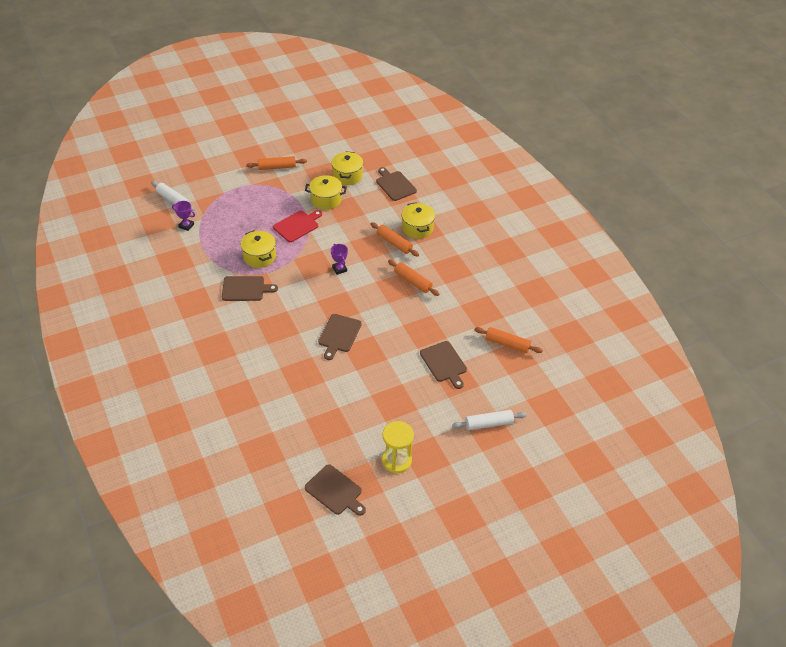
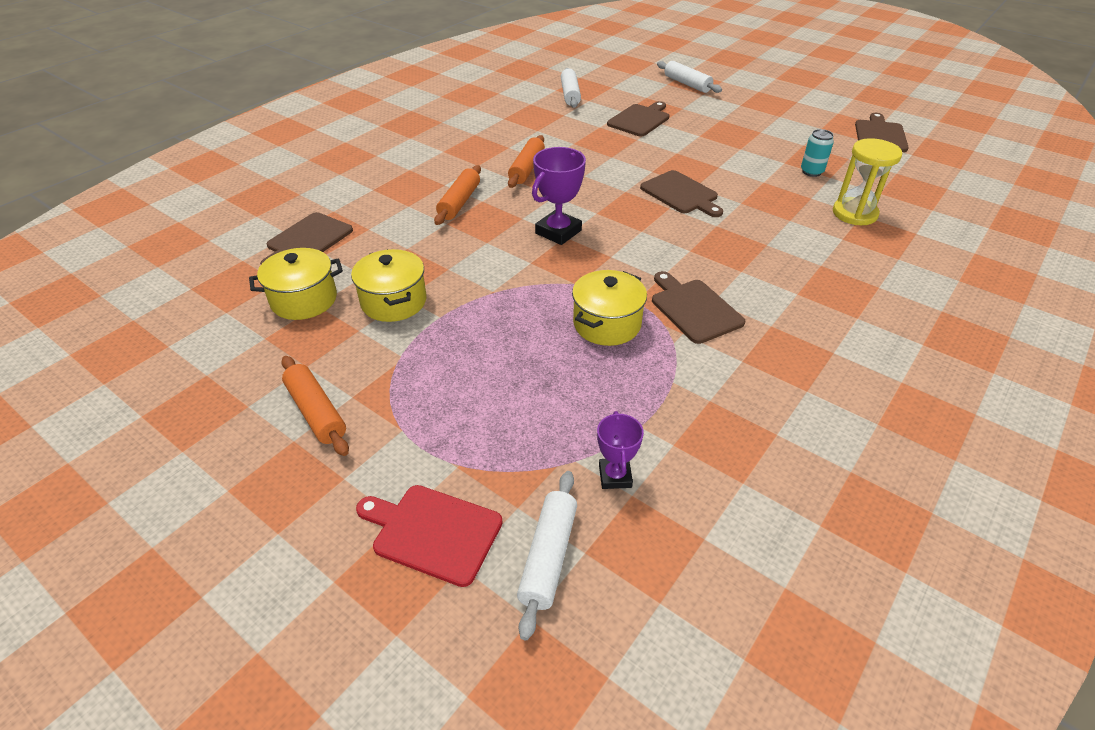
camera: 115 degrees left, 5 degrees down
red cutting board [273,210,322,242] -> red cutting board moved to [356,485,503,587]
brown cutting board [318,314,362,360] -> brown cutting board turned 60 degrees clockwise [640,170,723,217]
purple trophy [331,244,348,275] -> purple trophy [532,147,586,245], size x1.63
yellow hourglass [382,421,414,473] -> yellow hourglass moved to [833,138,902,225]
yellow pot [402,202,435,239] -> none
orange rolling pin [474,327,543,353] -> white rolling pin [561,68,581,108]
none -> turquoise can [801,129,834,177]

